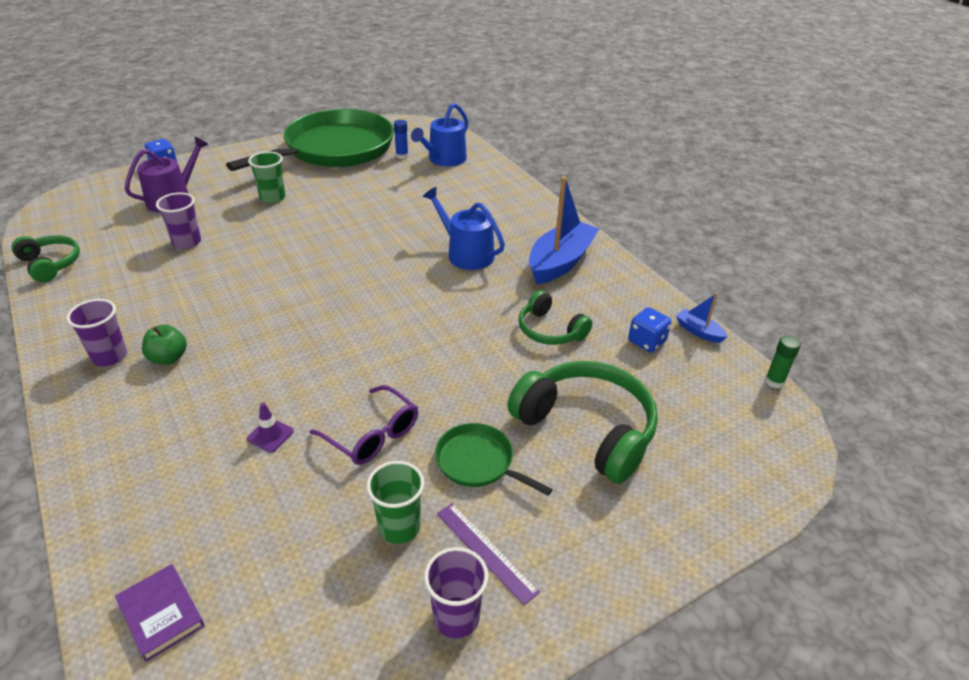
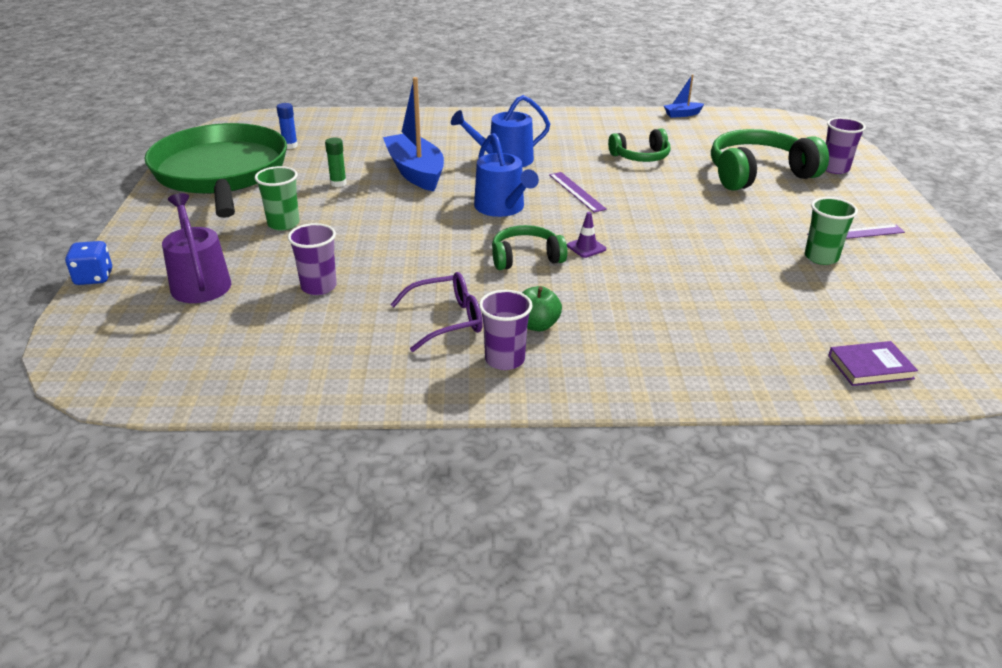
camera: 60 degrees left, 5 degrees down
green headphones [11,235,80,282] -> green headphones moved to [492,225,567,270]
purple traffic cone [247,402,294,452] -> purple traffic cone moved to [567,212,606,258]
purple glasses [310,385,418,465] -> purple glasses moved to [390,272,483,352]
blue watering can [411,103,468,167] -> blue watering can moved to [474,133,539,217]
purple cup [424,547,488,638] -> purple cup moved to [825,117,866,174]
green pan [435,423,553,496] -> none
blue boat [529,177,599,285] -> blue boat moved to [383,77,444,192]
blue dice [628,307,671,352] -> none
green glue stick [765,336,801,388] -> green glue stick moved to [325,138,347,187]
none -> purple ruler [549,172,607,213]

